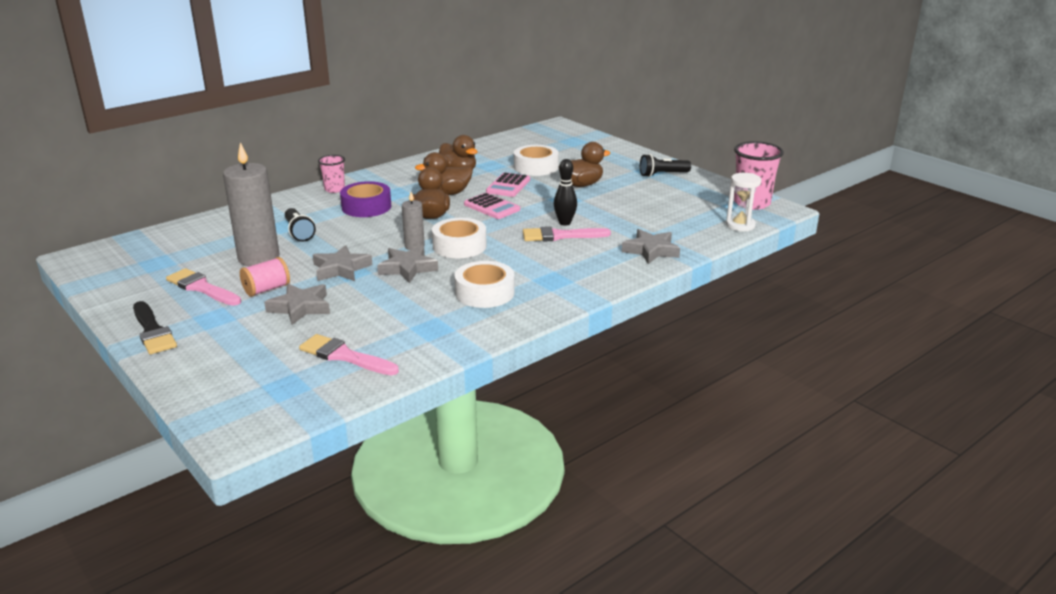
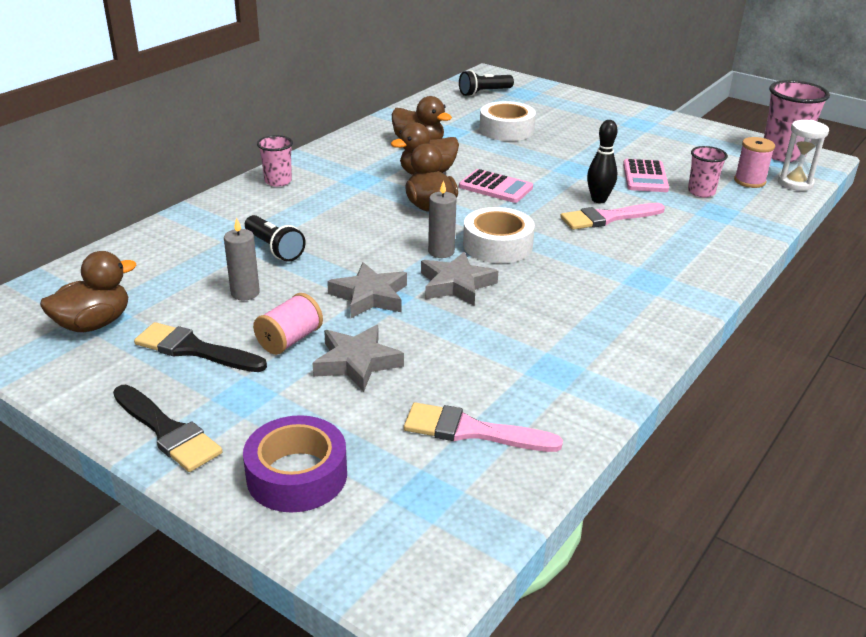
camera: 15 degrees left, 5 degrees up
pink brush [166,268,241,306] -> black brush [134,322,267,372]
grey candle [223,142,279,266] -> grey candle [224,218,260,300], size x0.50
purple tape [340,181,391,217] -> purple tape moved to [243,415,347,512]
white tape [454,261,514,308] -> none
pink calculator [486,172,530,197] -> pink calculator moved to [623,159,669,192]
brown duck [559,142,610,187] -> brown duck moved to [40,251,136,332]
grey star [622,229,680,264] -> none
black flashlight [640,154,691,177] -> black flashlight moved to [459,70,514,96]
none -> pink cup [688,146,728,197]
none -> pink spool [734,137,775,188]

